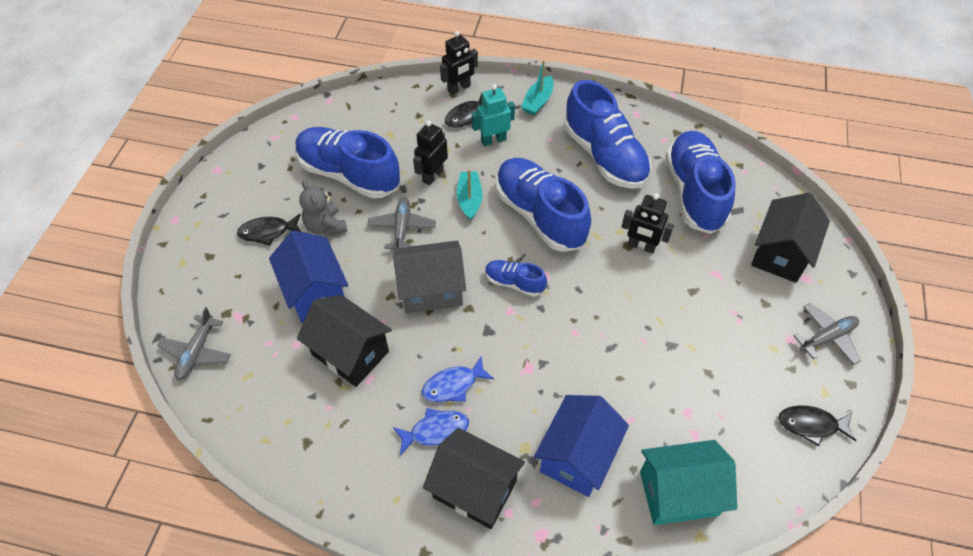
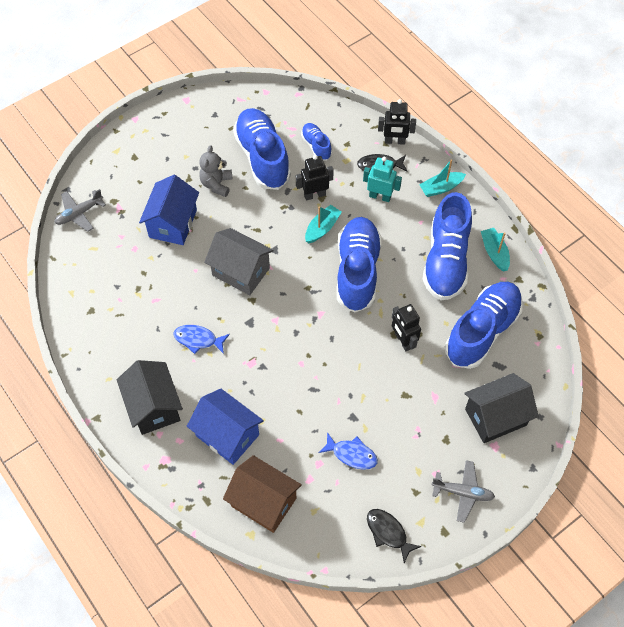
camera: 40 degrees right, 5 degrees up
black fish [237,214,301,246] -> none
black house [297,295,392,387] -> none
grey plane [367,197,436,249] -> none
blue fish [393,408,469,455] -> blue fish moved to [318,432,378,470]
blue shoe [485,260,547,297] -> blue shoe moved to [301,123,332,161]
blue house [534,395,629,497] -> blue house turned 60 degrees clockwise [187,389,264,465]
turquoise house [640,440,737,525] -> brown house [223,455,302,533]
none -> turquoise boat [481,228,510,271]

